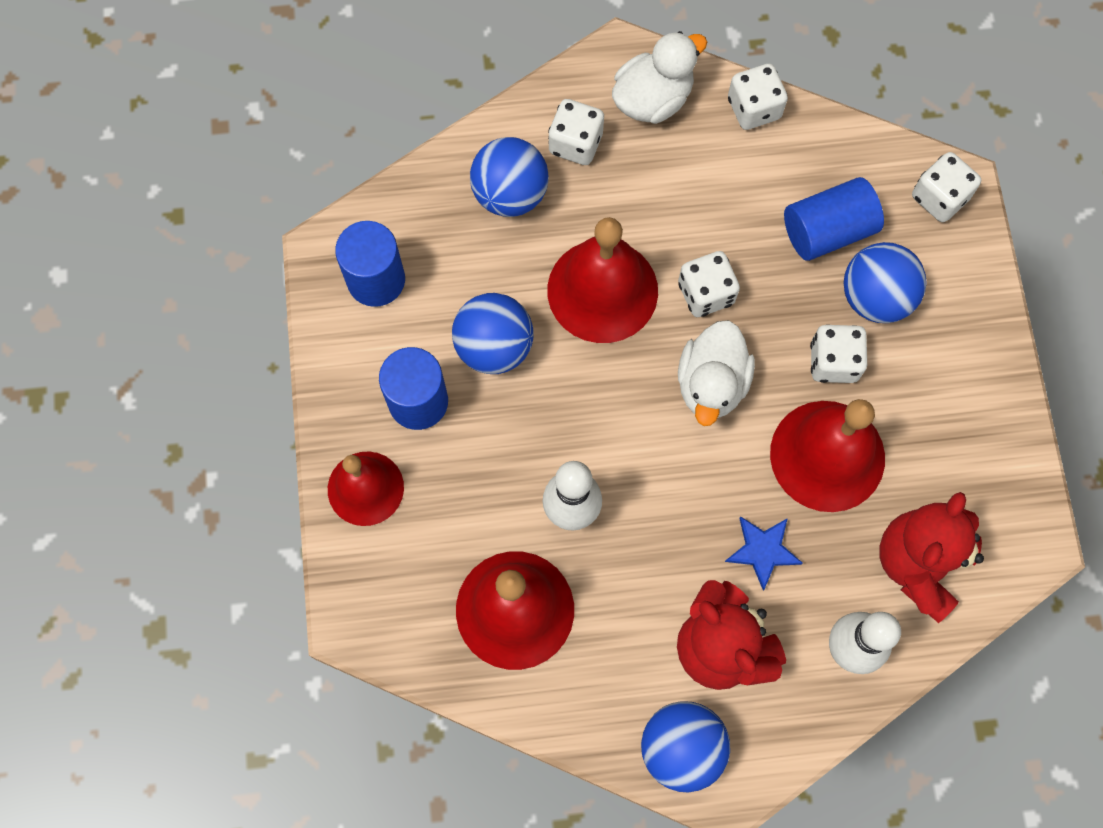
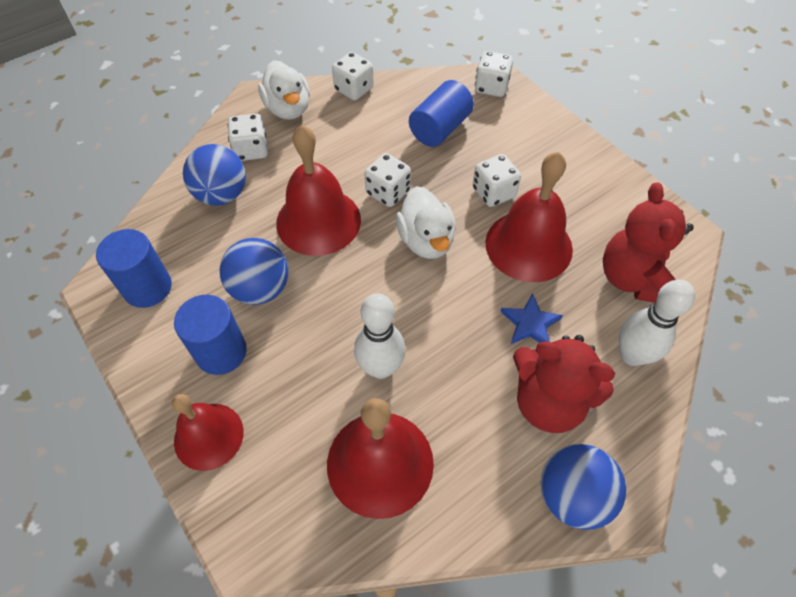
camera: 30 degrees left, 15 degrees down
white duck [612,31,707,124] -> white duck turned 135 degrees clockwise [258,60,310,120]
blue ball [844,242,927,323] -> none

